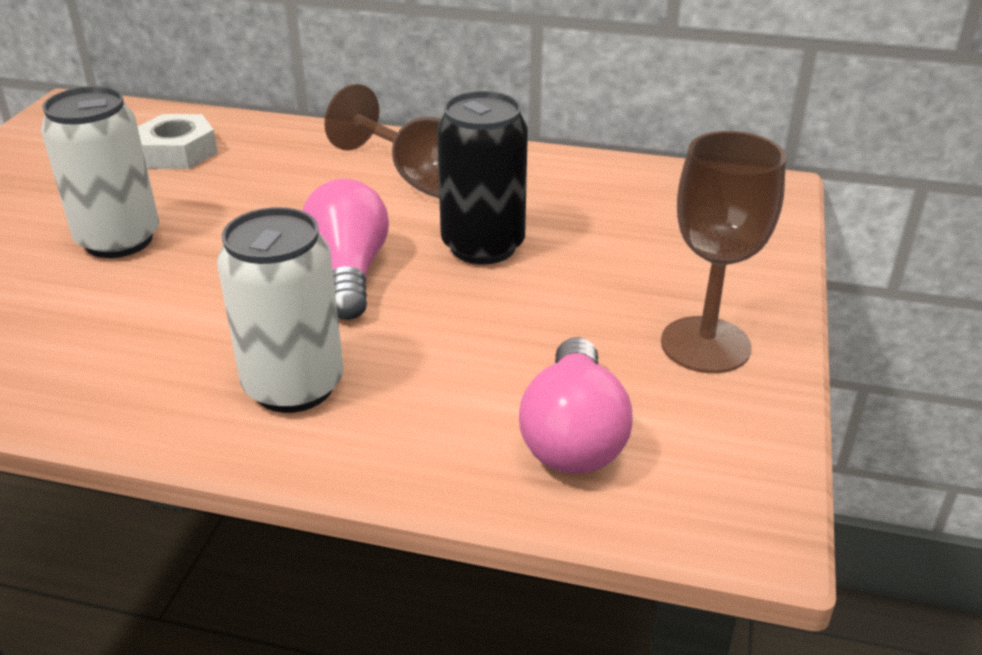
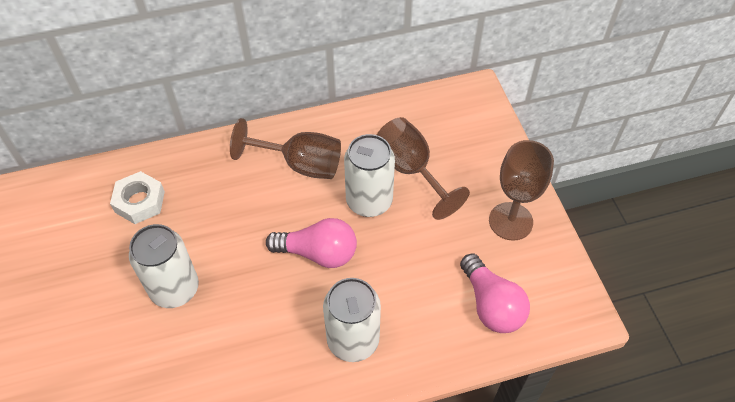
camera: 30 degrees left, 20 degrees up
pink light bulb [302,179,389,320] -> pink light bulb turned 135 degrees clockwise [266,218,357,268]
black can [437,91,528,265] -> white can [344,134,395,217]
none -> brown goblet [377,117,470,220]

